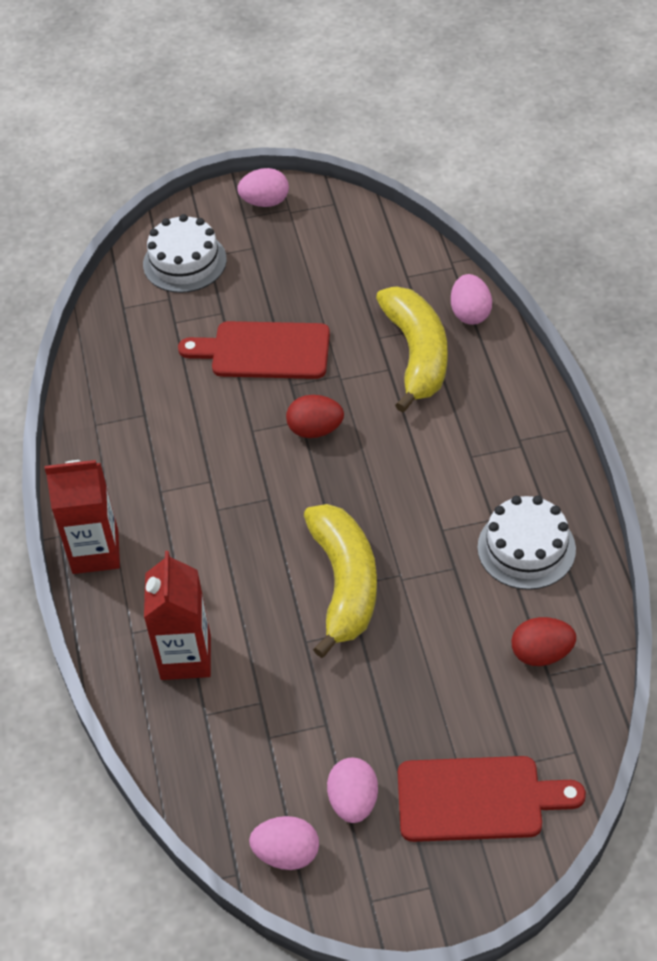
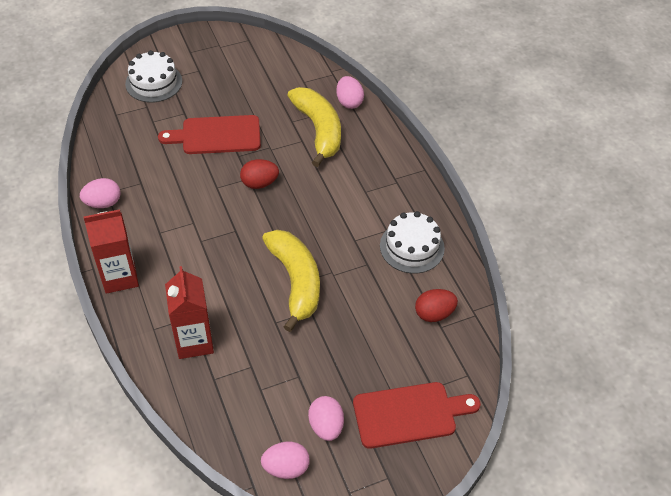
camera: 15 degrees left, 0 degrees up
pink egg [237,168,289,207] -> pink egg moved to [80,178,120,208]

